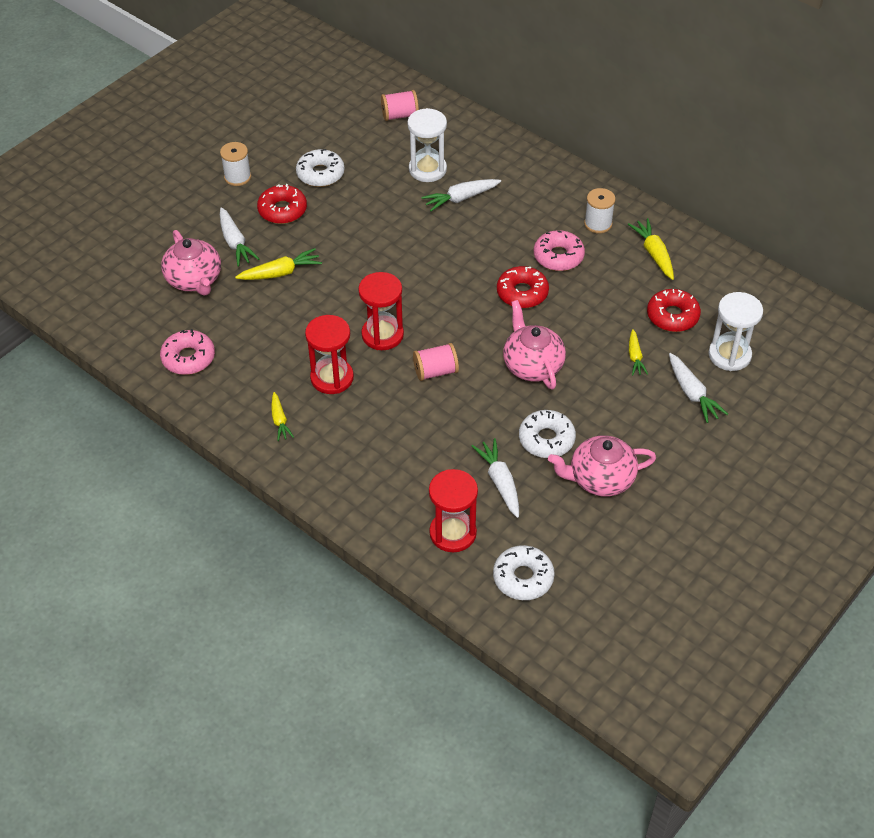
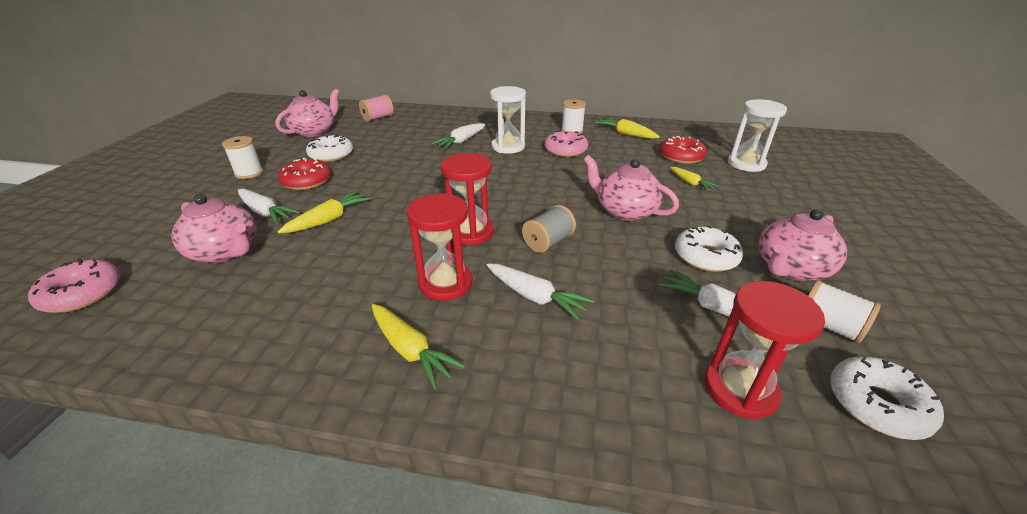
camera: 30 degrees left, 15 degrees down
pink donut [160,329,215,375] -> pink donut moved to [28,259,121,313]
yellow carrot [271,392,294,441] -> yellow carrot [372,304,466,389], size x1.52
white hourglass [407,108,447,182] -> white hourglass moved to [490,86,526,154]
pink spool [413,343,459,381] -> grey spool [522,205,576,253]
red donut [497,266,549,308] -> none
white carrot [669,353,728,423] -> white carrot moved to [487,264,594,320]
none -> pink teapot [275,89,339,137]
none -> white spool [808,280,881,344]

